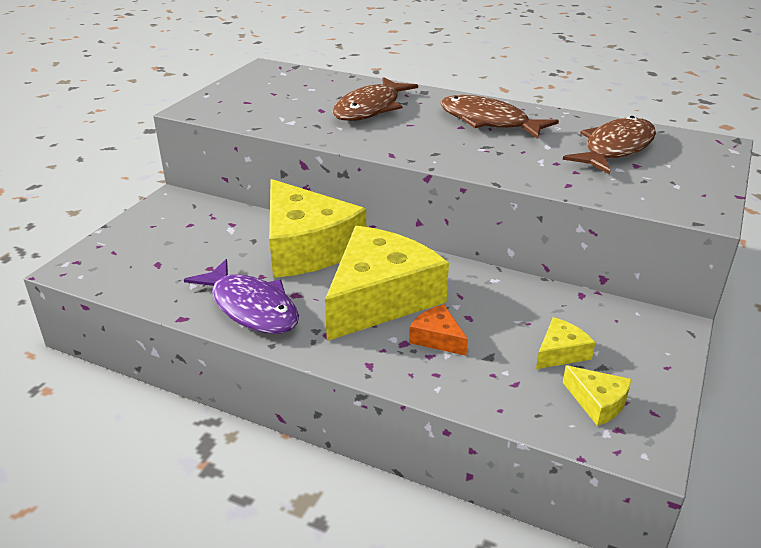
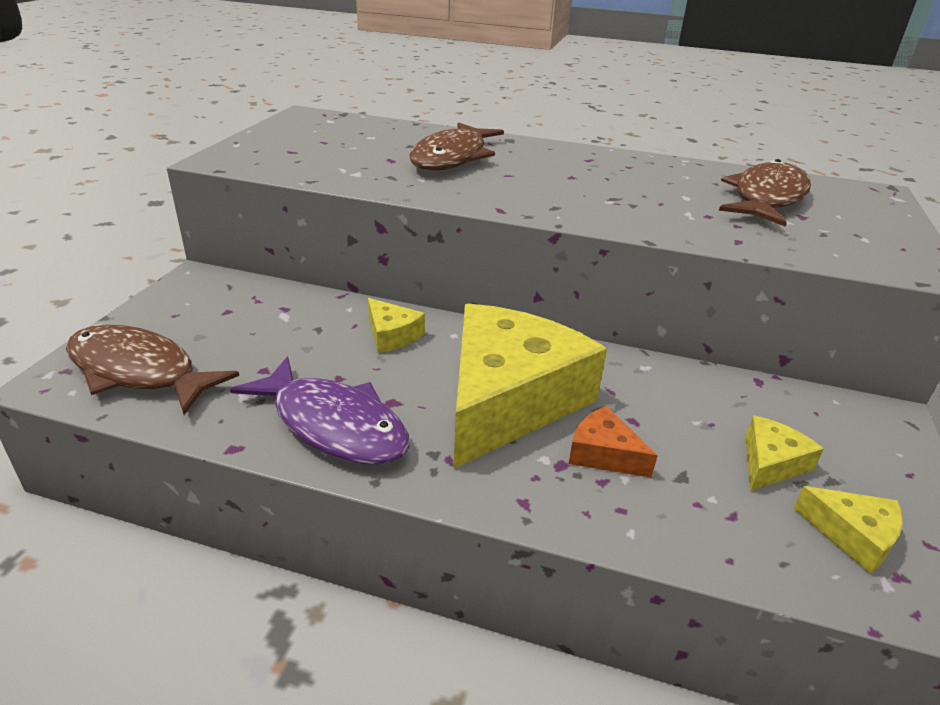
camera: 10 degrees left, 0 degrees up
yellow cheese [269,179,366,278] -> yellow cheese [368,298,425,353], size x0.42
brown fish [441,95,559,139] -> brown fish moved to [66,325,239,415]

